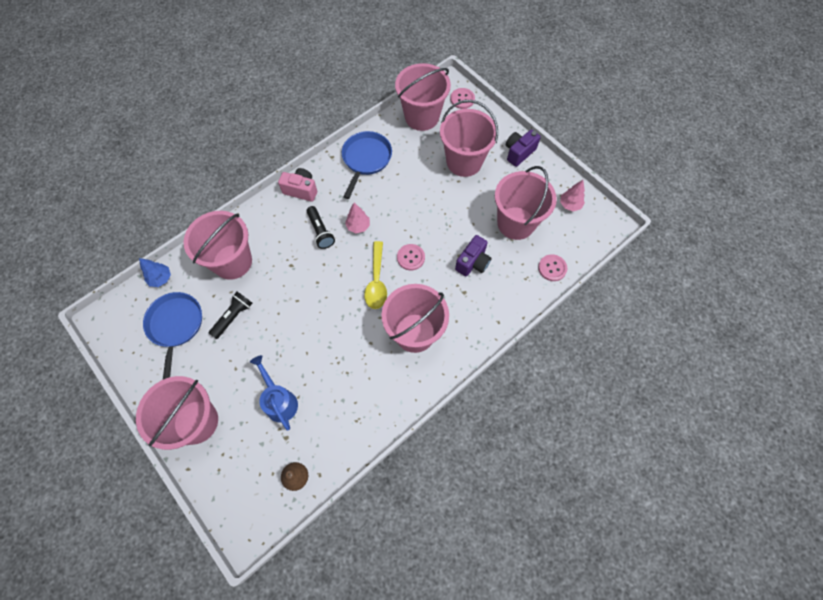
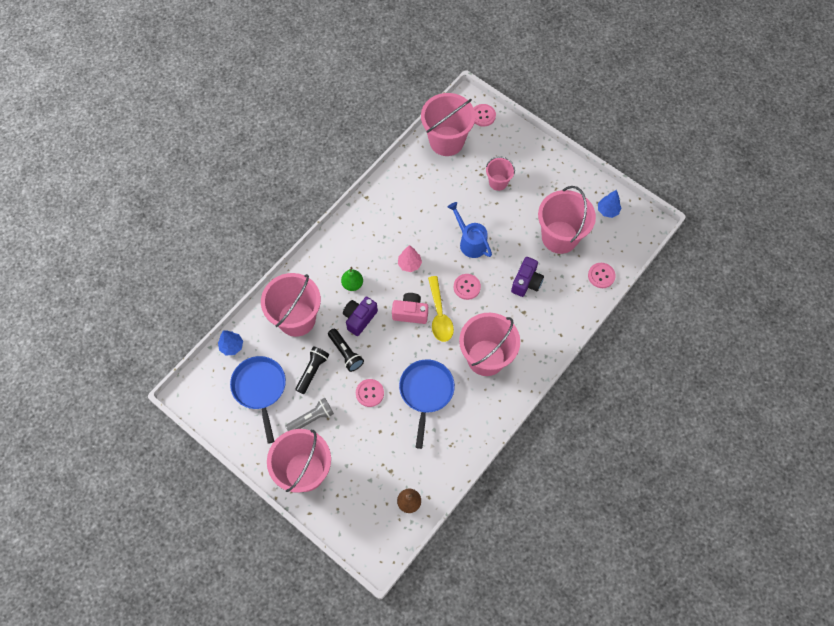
camera: 10 degrees left, 0 degrees up
blue watering can [250,355,298,430] -> blue watering can moved to [447,202,492,258]
pink camera [278,168,317,202] -> pink camera moved to [392,293,428,324]
black flashlight [307,206,335,249] -> black flashlight moved to [328,329,364,372]
blue pan [342,131,392,199] -> blue pan moved to [399,359,455,449]
pink bucket [440,100,498,177] -> pink bucket [486,156,515,191], size x0.53
purple camera [506,130,541,167] -> purple camera moved to [343,297,378,336]
pink tree [560,180,585,211] -> blue tree [598,190,621,218]
none -> grey flashlight [285,398,334,431]
none -> green pear [341,267,363,291]
none -> pink button [356,379,384,407]

